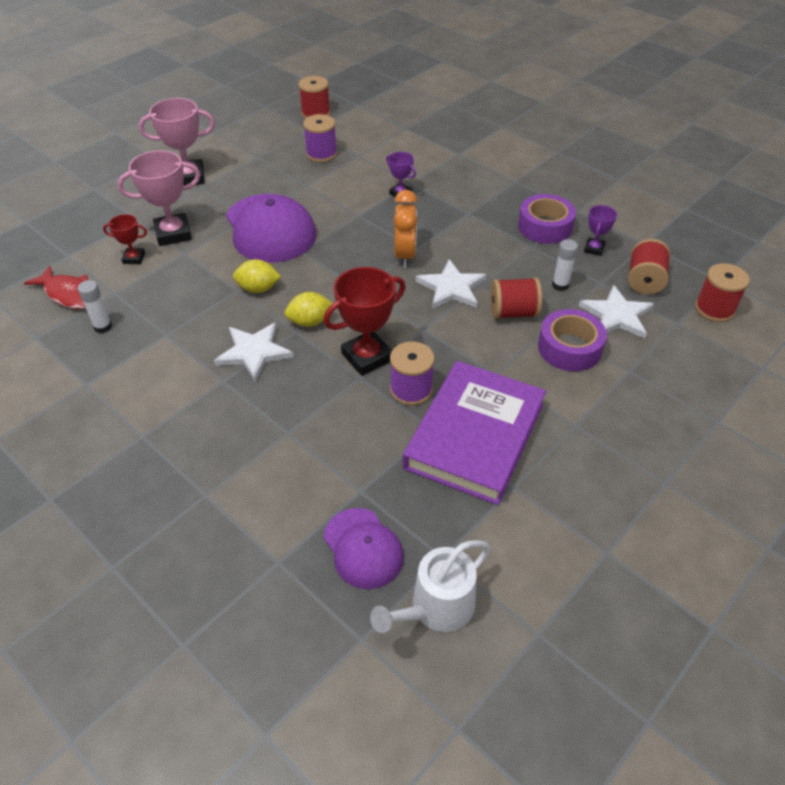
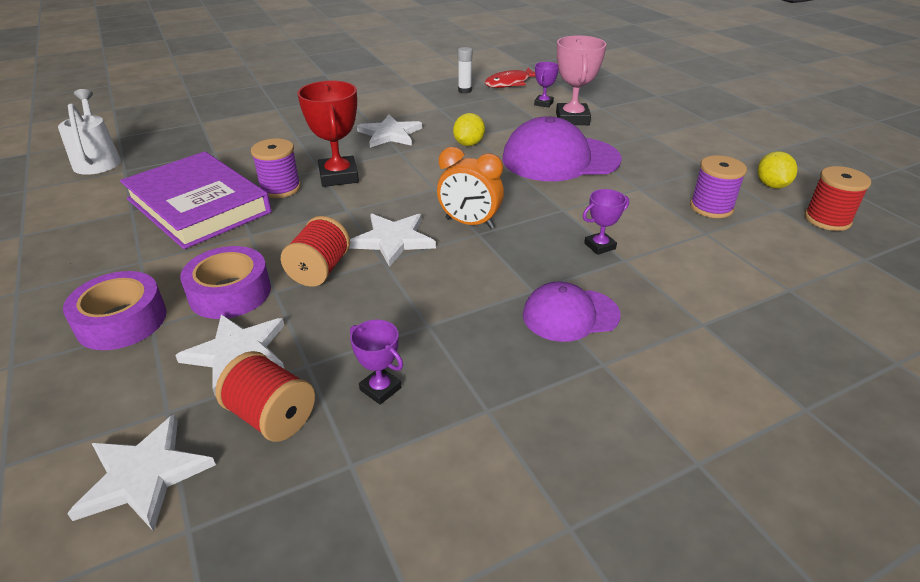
camera: 110 degrees right, 10 degrees down
red trophy [103,214,147,264] -> purple trophy [534,62,559,108]
pink trophy [139,98,215,185] -> none
yellow lemon [285,292,333,327] -> yellow lemon moved to [758,151,797,188]
purple cap [324,508,404,589] -> purple cap moved to [523,282,621,342]
purple tape [518,194,576,244] -> purple tape moved to [63,271,167,350]
white glue stick [552,239,578,291] -> none
red spool [695,263,750,322] -> white star [67,414,216,532]

